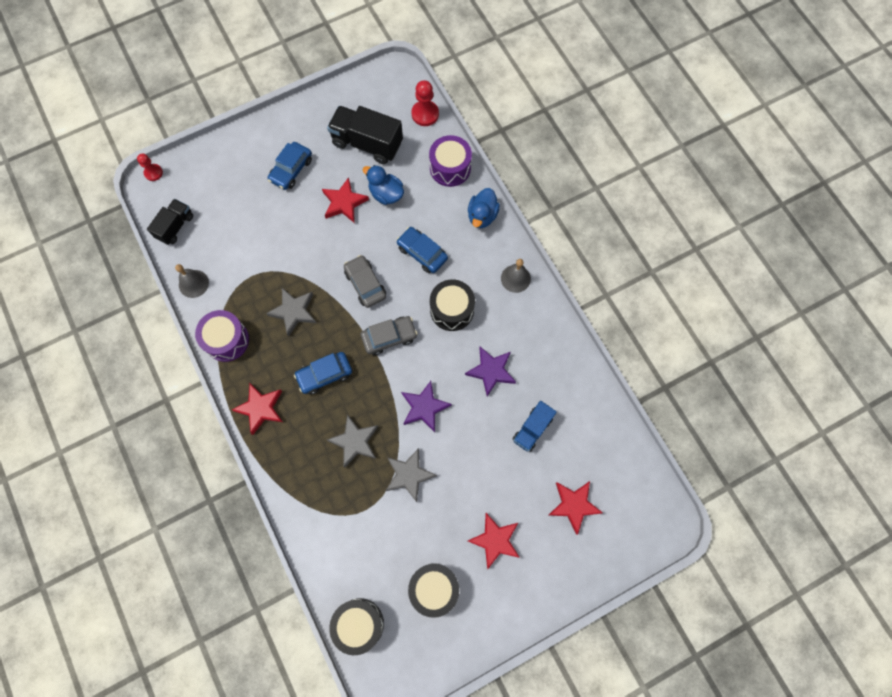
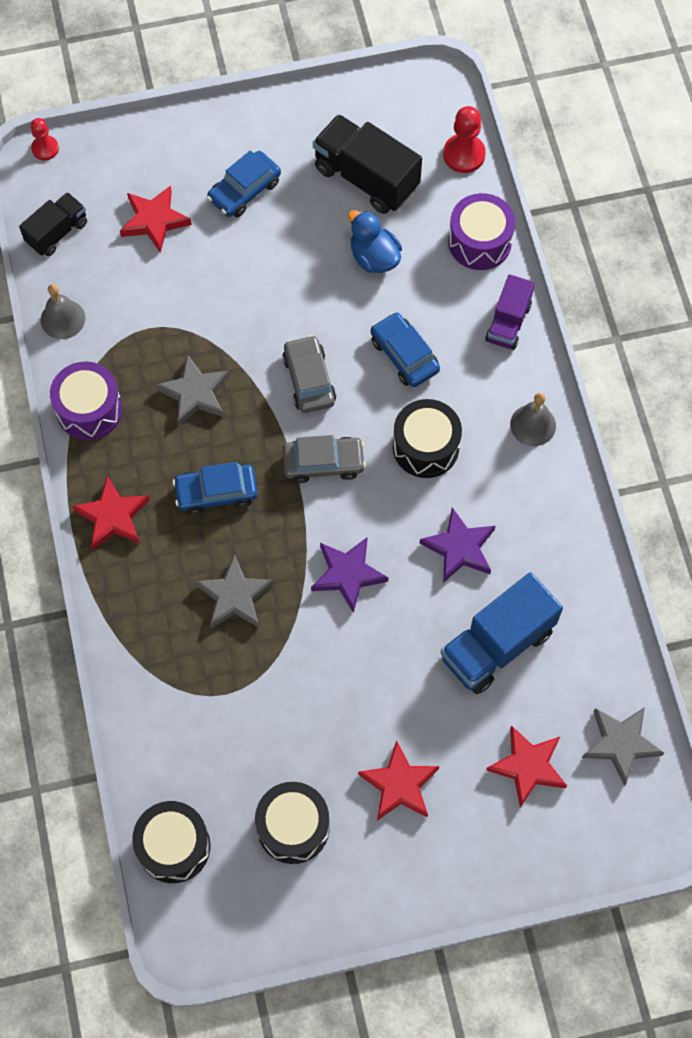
camera: 15 degrees right, 5 degrees down
red star [322,177,369,223] -> red star moved to [120,185,192,253]
grey star [385,448,437,502] -> grey star moved to [582,707,664,786]
blue duck [468,188,500,228] -> purple truck [485,274,535,350]
blue truck [512,401,557,452] -> blue truck [441,572,563,694], size x1.65

